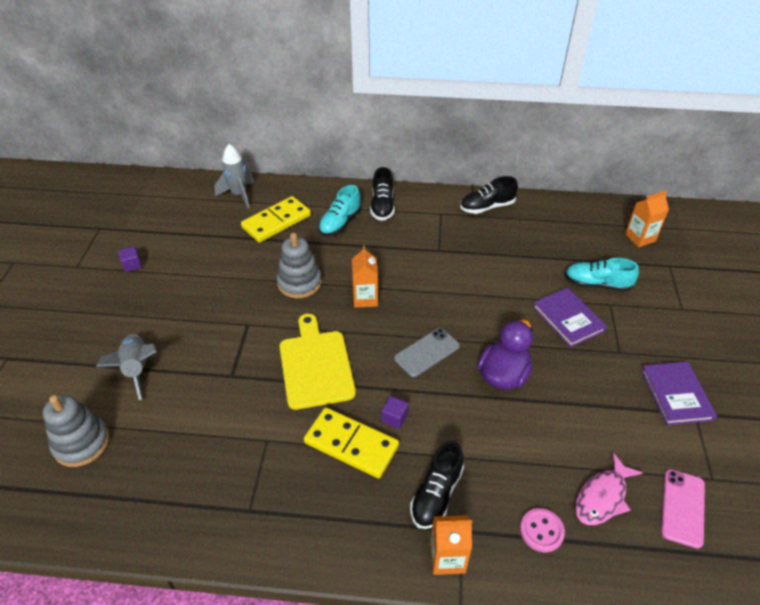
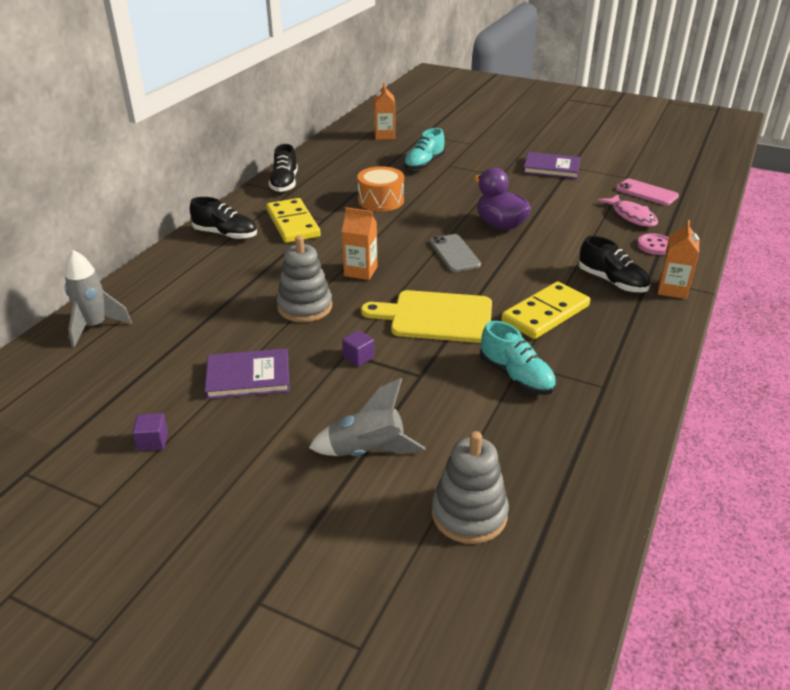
camera: 70 degrees left, 10 degrees down
yellow domino [241,196,311,243] -> yellow domino moved to [266,198,321,243]
turquoise shoe [318,185,362,236] -> turquoise shoe moved to [480,321,556,395]
purple cube [381,396,408,429] -> purple cube moved to [342,330,375,367]
purple book [533,288,607,347] -> purple book moved to [205,348,290,399]
none -> orange drum [357,166,404,211]

